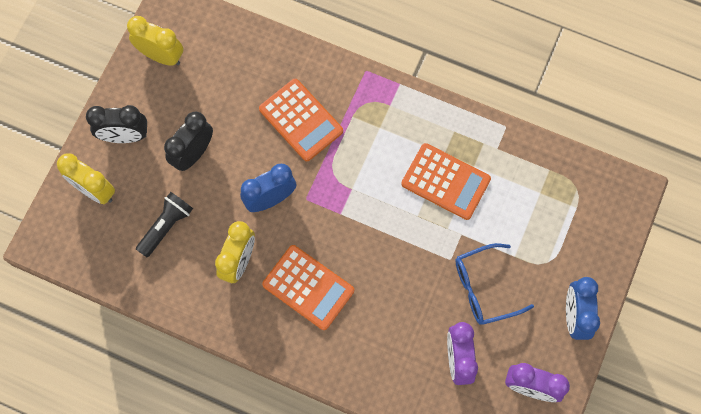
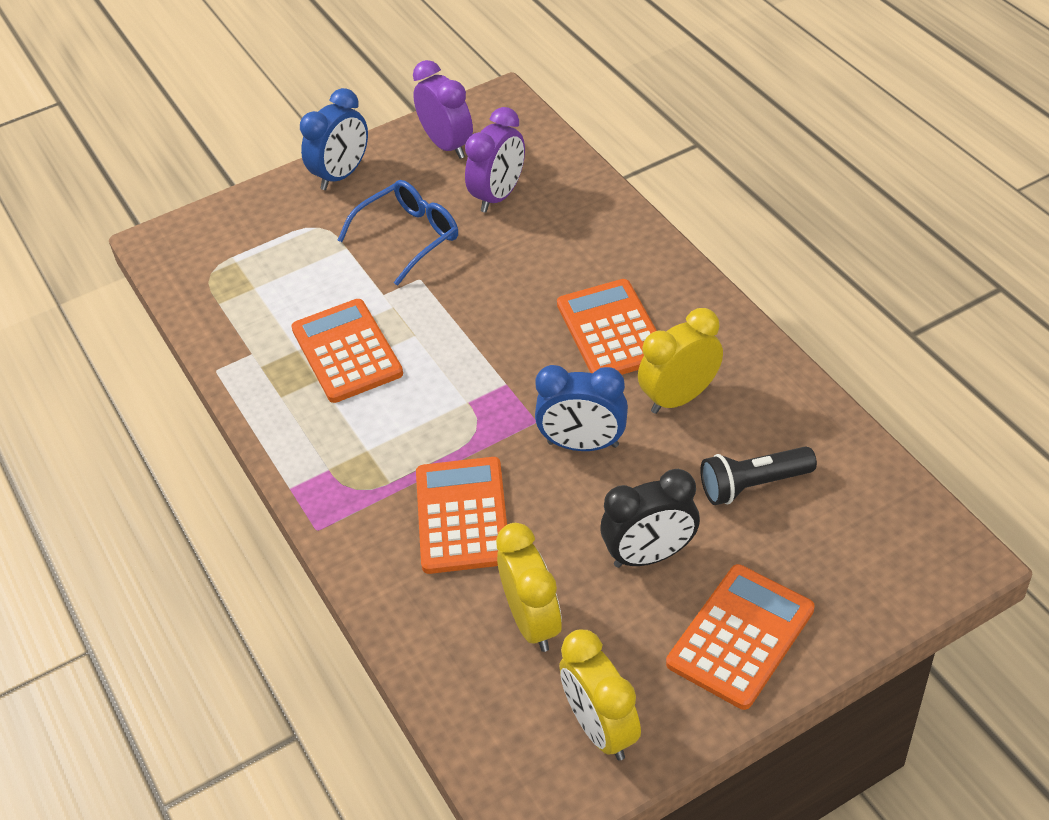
camera: 140 degrees left, 25 degrees down
yellow clock [57,153,115,204] -> yellow clock moved to [496,523,562,652]
black clock [86,105,147,143] -> orange calculator [666,564,815,710]
blue glasses [455,243,534,325] -> blue glasses turned 60 degrees counterclockwise [338,180,458,286]

